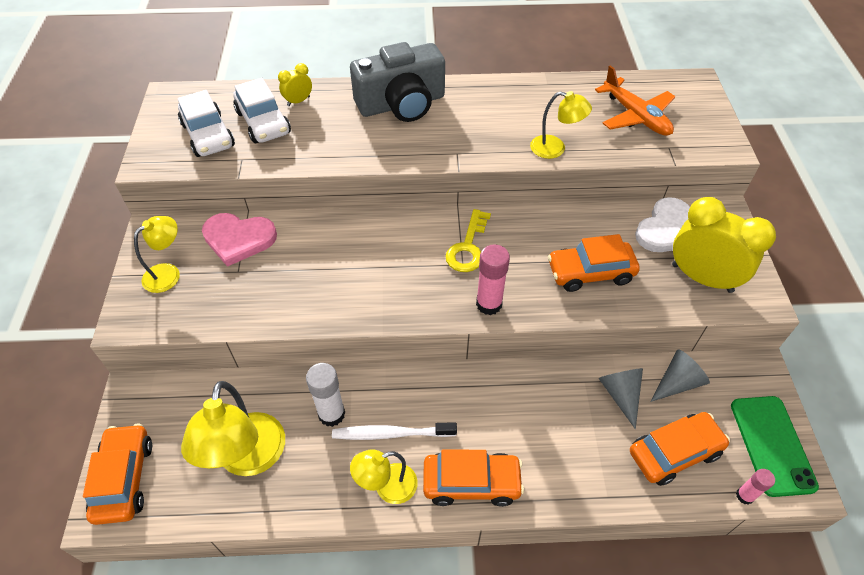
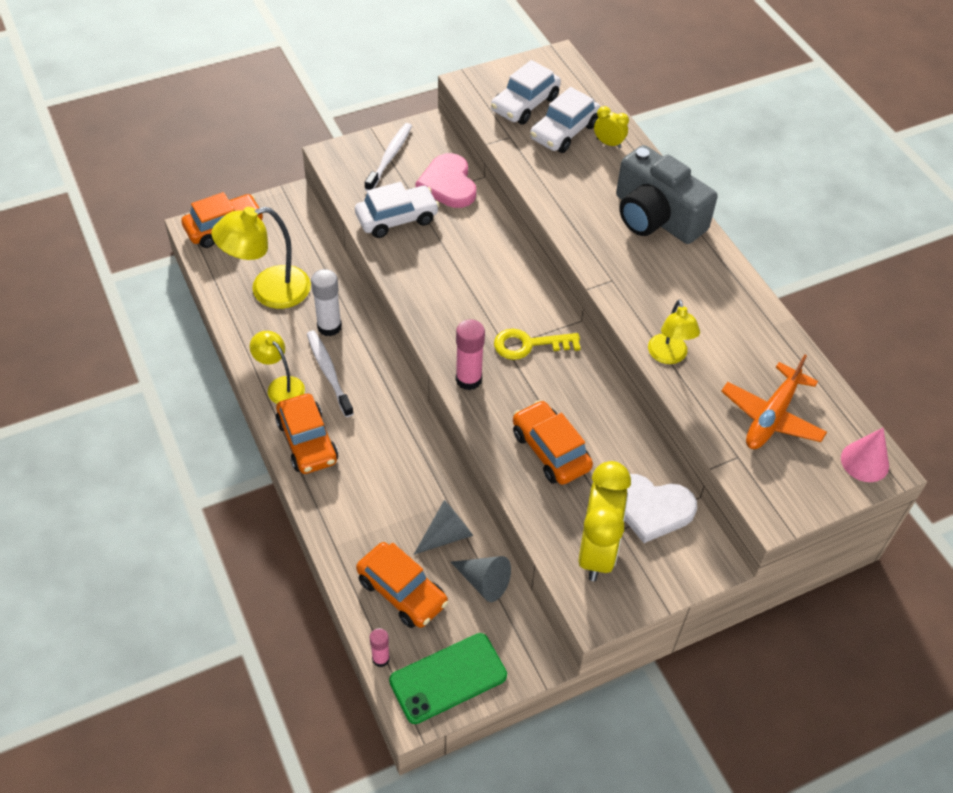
camera: 65 degrees right, 0 degrees up
yellow lamp [134,216,180,293] -> white toothbrush [365,123,412,191]
none -> white car [355,182,440,238]
none -> pink cone [841,428,889,482]

